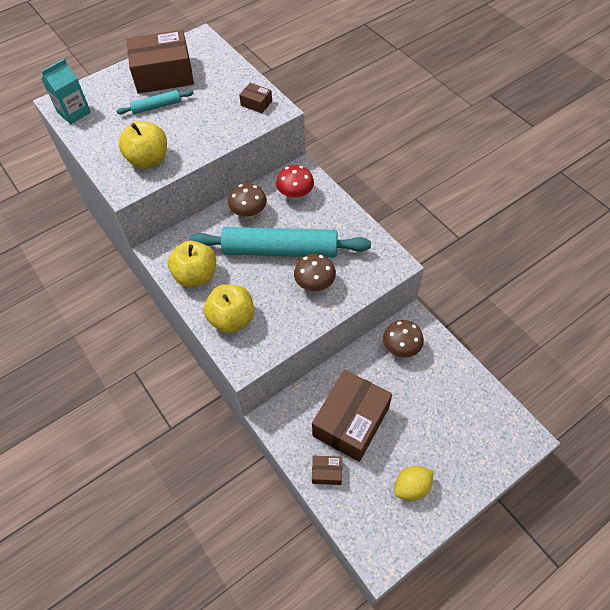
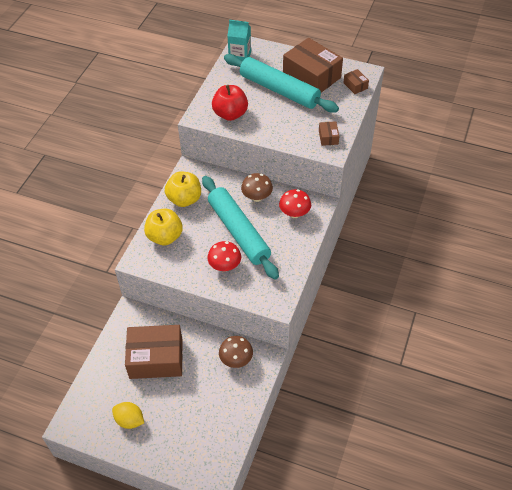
camera: 55 degrees right, 5 degrees down
turquoise rolling pin [116,90,193,114] -> turquoise rolling pin [224,54,339,113], size x2.18
yellow apple [119,121,167,169] -> red apple [212,85,248,121]
brown mushroom [294,254,336,291] -> red mushroom [207,241,241,271]
brown box [312,455,342,485] -> brown box moved to [343,69,369,94]

